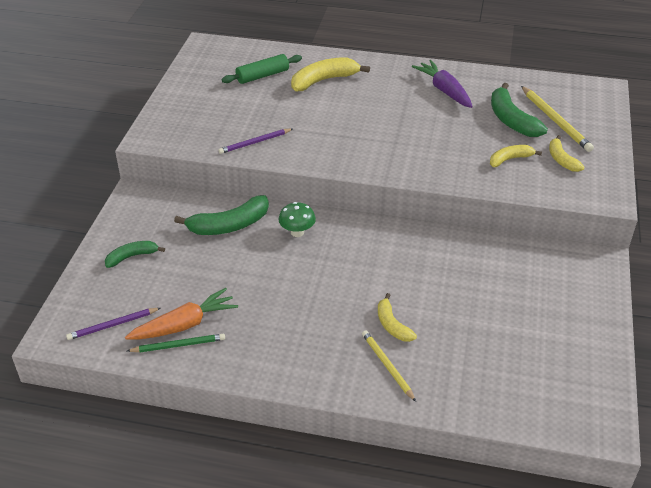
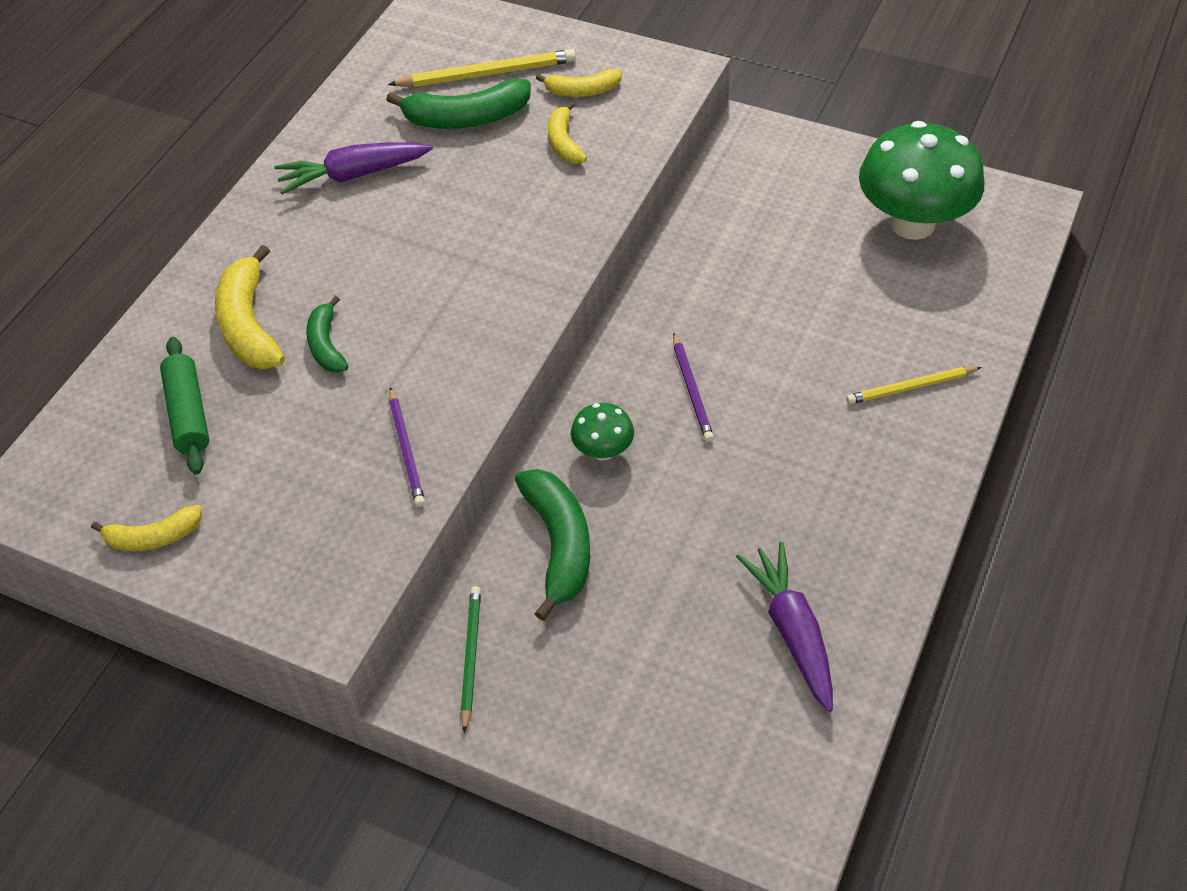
camera: 75 degrees left, 10 degrees up
purple pencil [66,308,160,340] -> purple pencil moved to [673,332,714,442]
green banana [105,241,165,268] -> green banana moved to [306,296,348,373]
orange carrot [125,288,238,340] -> purple carrot [736,542,833,712]
green pencil [127,334,225,352] -> green pencil moved to [461,586,481,733]
yellow banana [378,293,417,342] -> yellow banana moved to [91,505,202,551]
none -> green mushroom [859,121,984,240]

